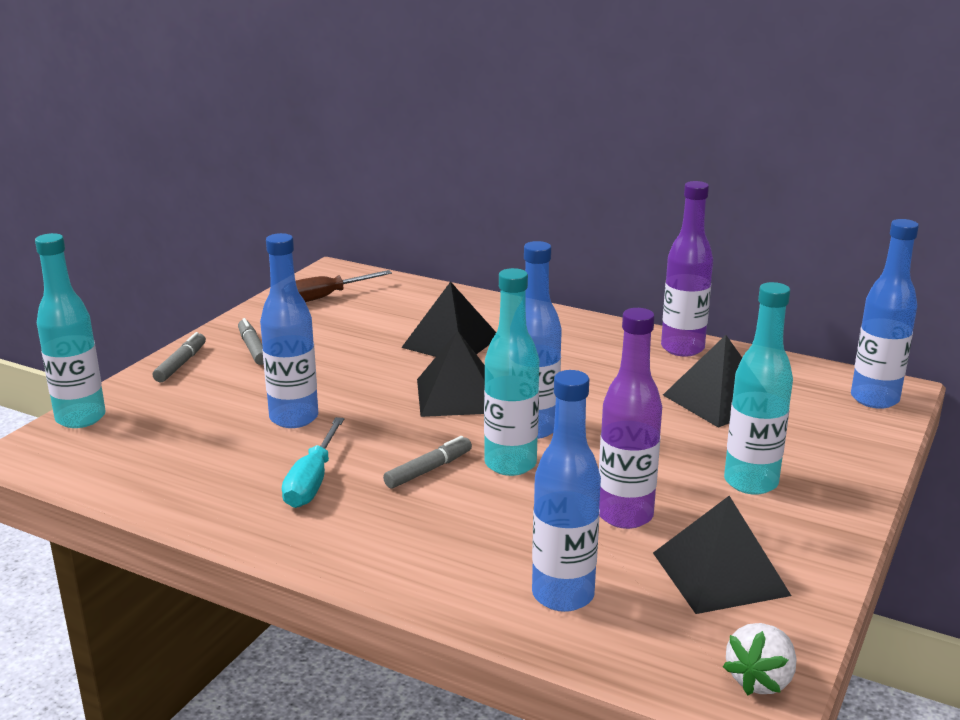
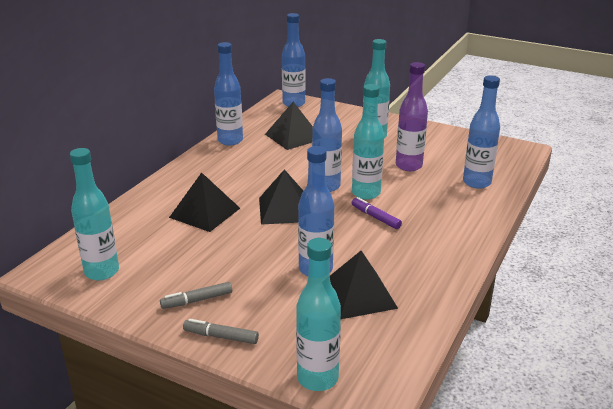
camera: 90 degrees left, 5 degrees up
turquoise screwdriver [282,417,344,508] -> none
brown screwdriver [296,270,392,302] -> turquoise bottle [70,148,119,280]
grey marker [383,436,472,489] -> purple marker [352,197,402,229]
black pyramid [653,496,791,614] -> black pyramid moved to [330,251,398,319]
purple bottle [661,181,713,357] -> blue bottle [214,42,243,146]
white strawberry [723,623,797,696] -> none

